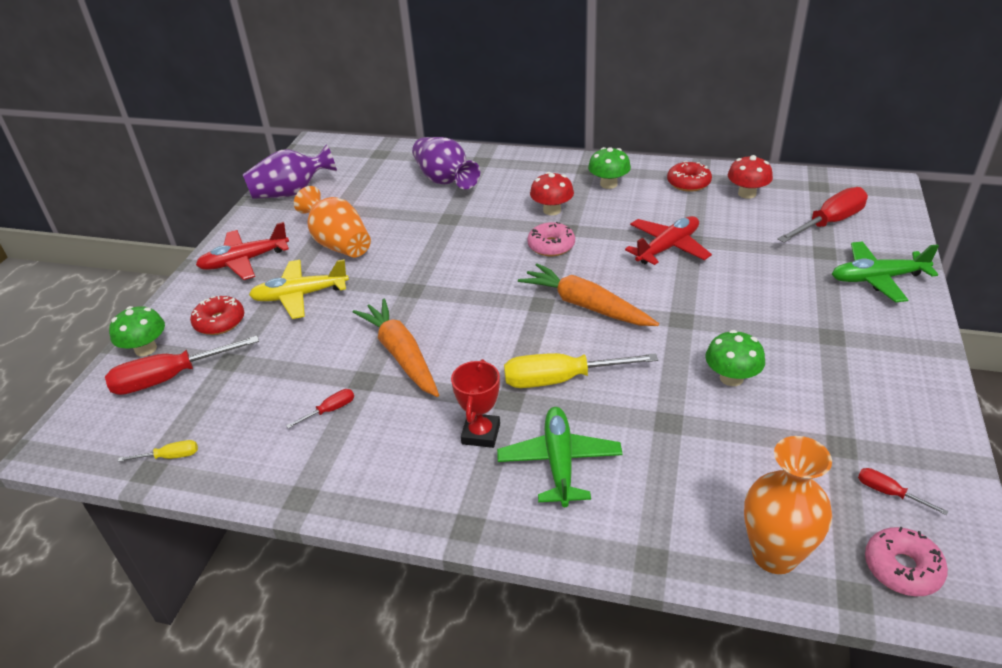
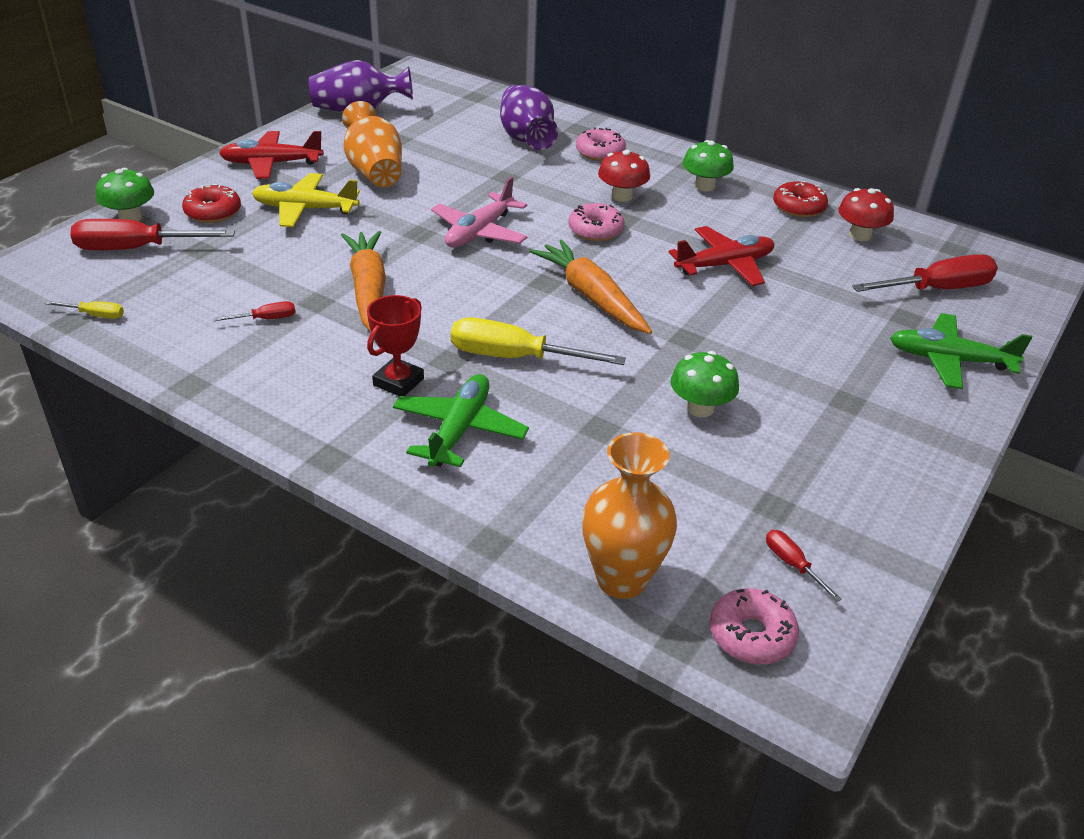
camera: 15 degrees right, 0 degrees up
none -> pink plane [431,176,528,248]
none -> pink donut [576,127,626,161]

